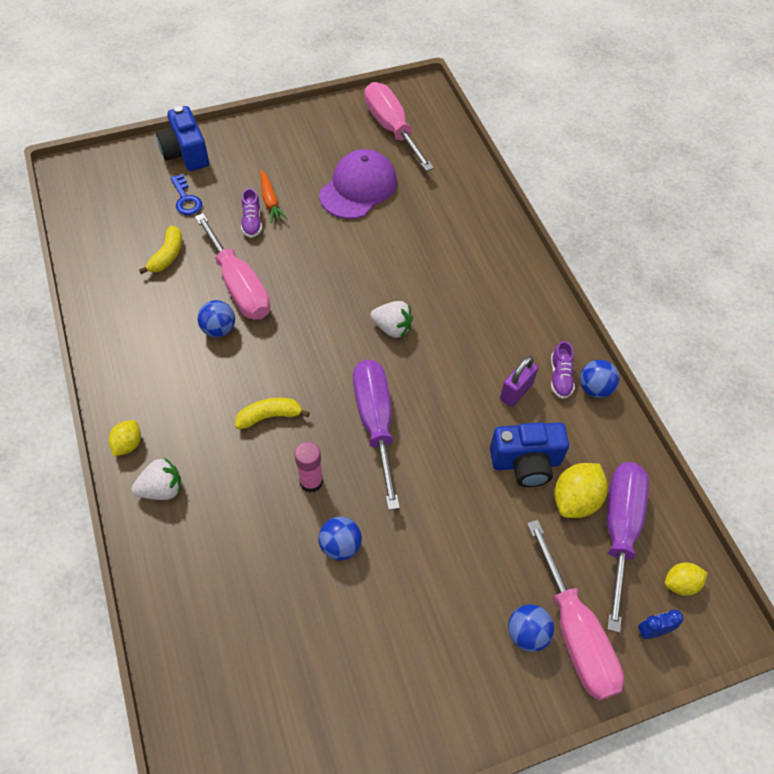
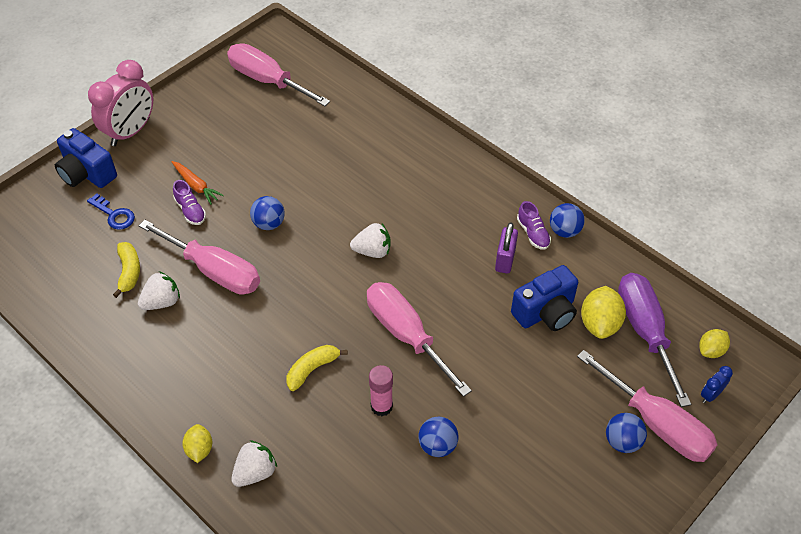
camera: 25 degrees left, 5 degrees down
blue ball [197,300,235,337] -> blue ball moved to [250,196,285,230]
purple cap [319,149,397,219] -> none
purple screwdriver [353,359,400,510] -> pink screwdriver [367,282,472,397]
none -> pink clock [88,60,153,146]
none -> white strawberry [138,271,180,310]

